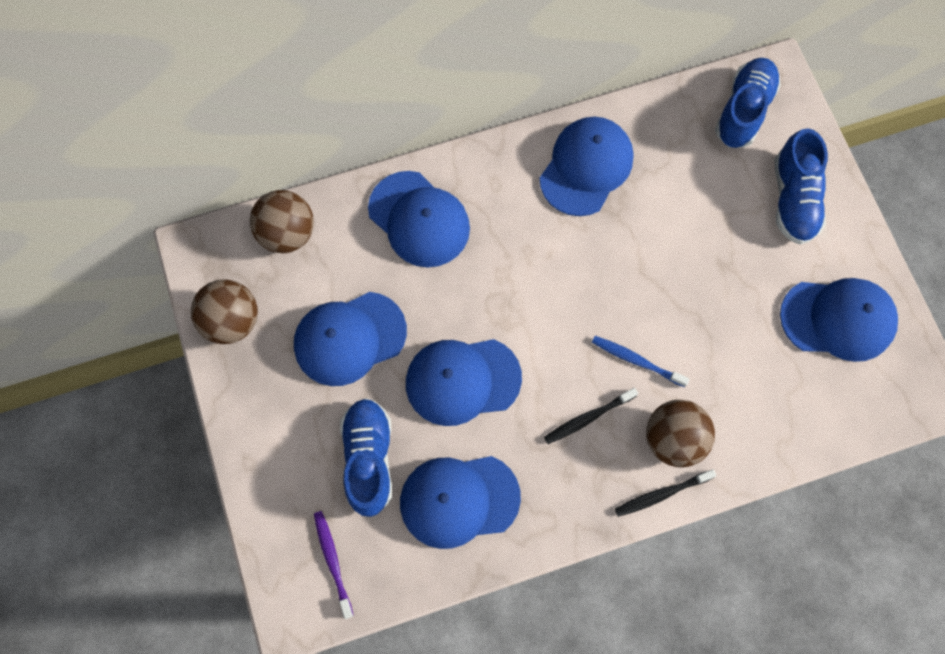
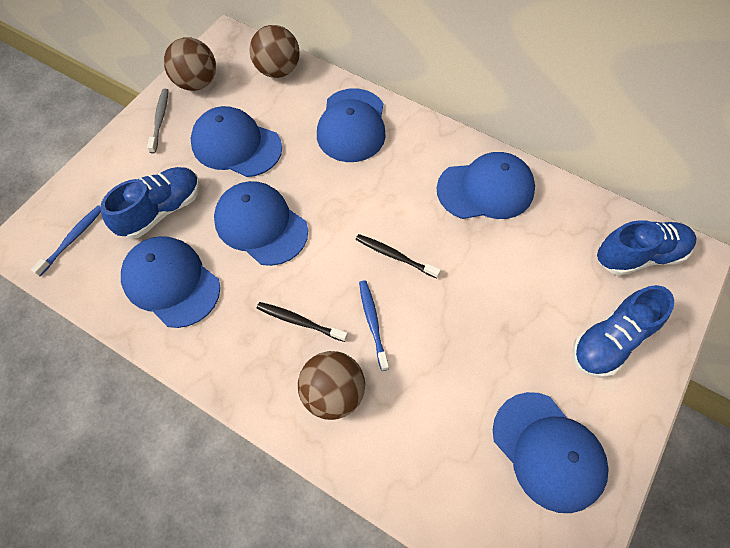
camera: 50 degrees right, 10 degrees down
purple toothbrush [314,511,354,619] -> blue toothbrush [31,205,101,276]
black toothbrush [615,469,716,517] -> black toothbrush moved to [356,234,441,279]
none -> grey toothbrush [147,89,168,153]

